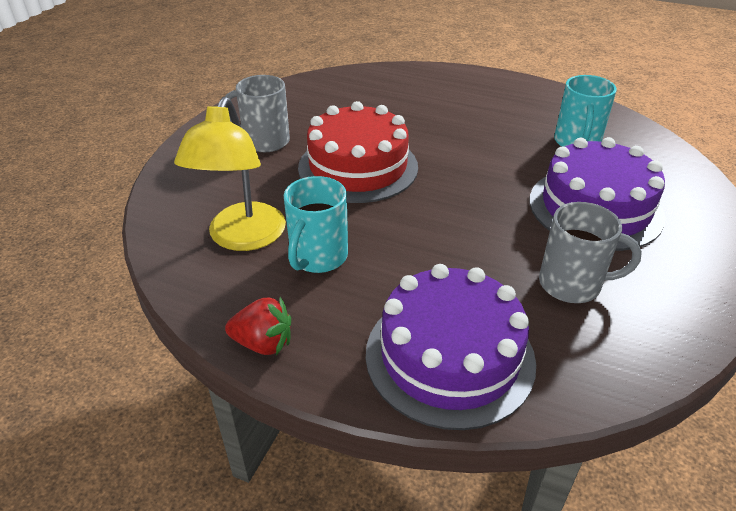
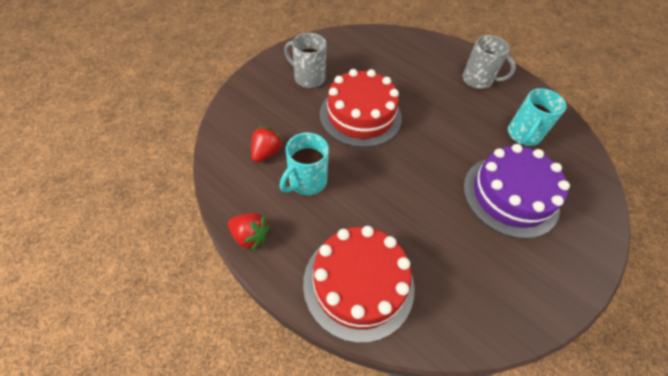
camera: 15 degrees right, 15 degrees up
yellow lamp [174,97,286,251] -> red strawberry [251,126,284,162]
purple cake [366,264,536,430] -> red cake [303,226,415,343]
grey mug [539,202,642,303] -> grey mug moved to [462,35,516,89]

